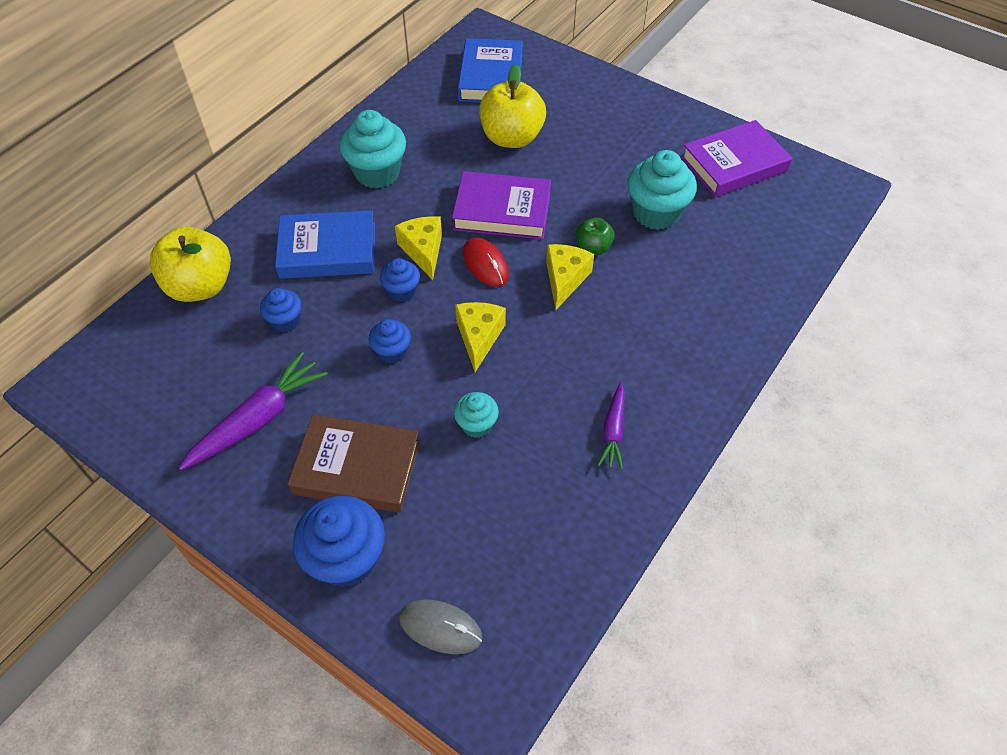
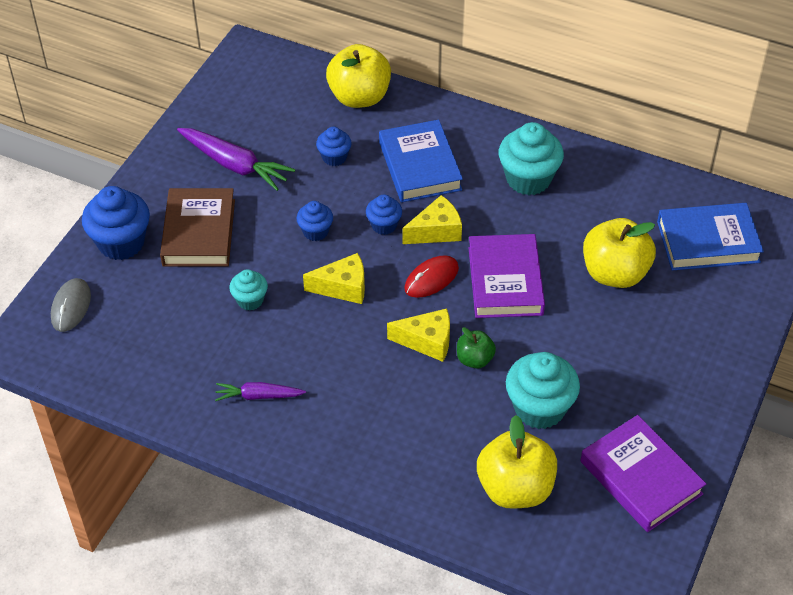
camera: 80 degrees right, 5 degrees down
none -> yellow apple [477,415,557,509]

